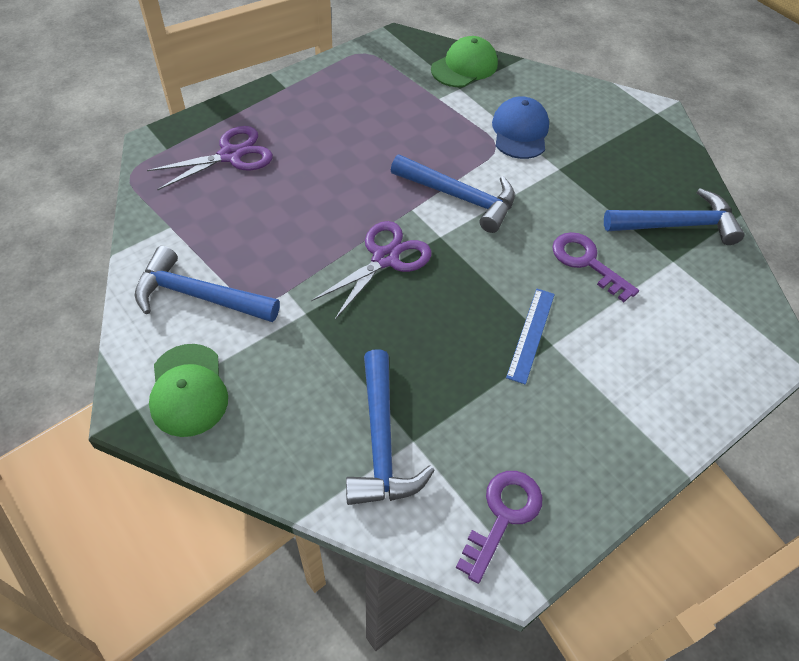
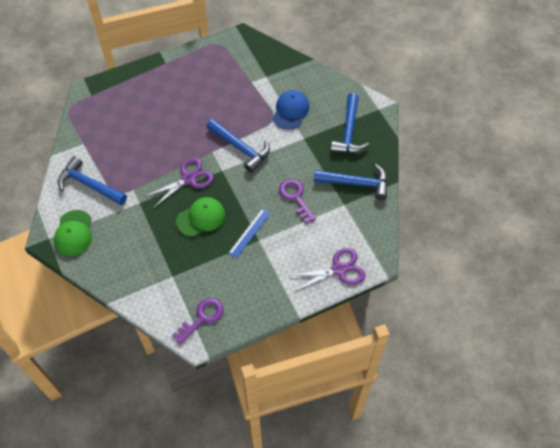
camera: 15 degrees right, 5 degrees up
purple scissors [147,126,273,191] -> purple scissors moved to [289,248,366,292]
blue hammer [346,349,435,505] -> blue hammer moved to [331,93,369,153]
green cap [431,36,498,87] -> green cap moved to [176,197,225,237]

